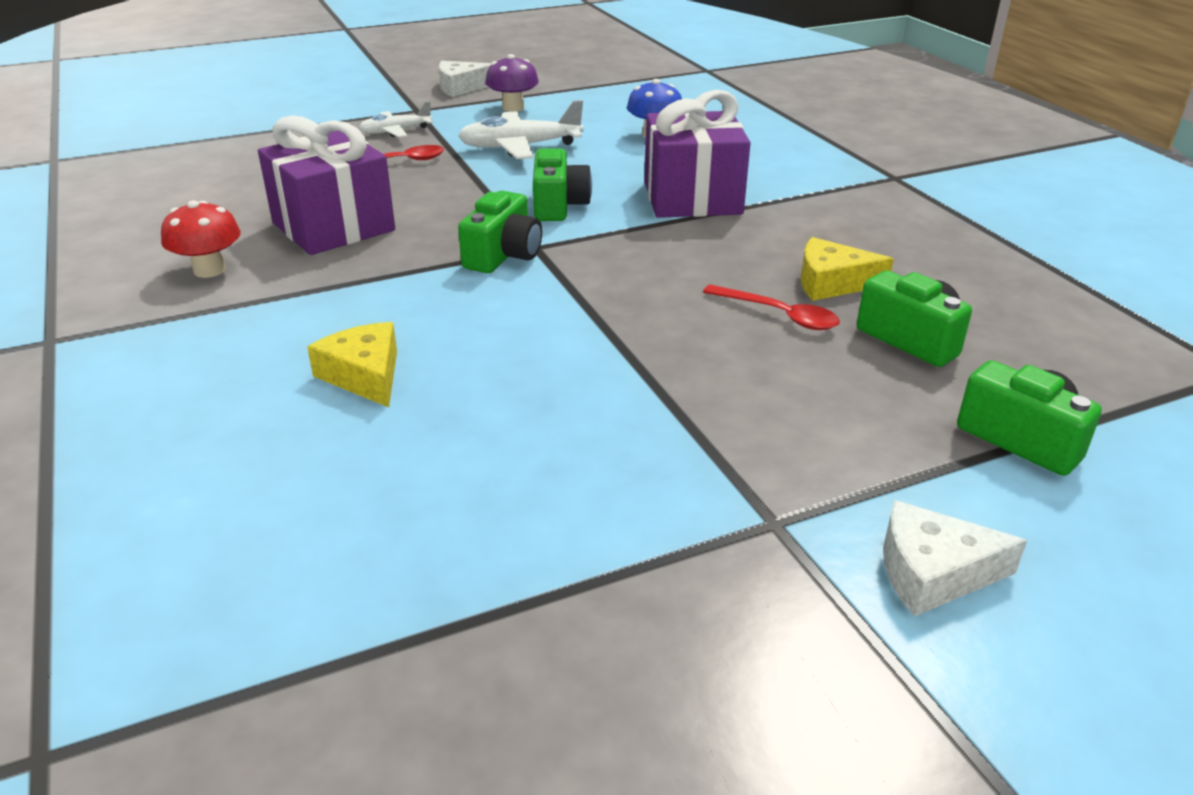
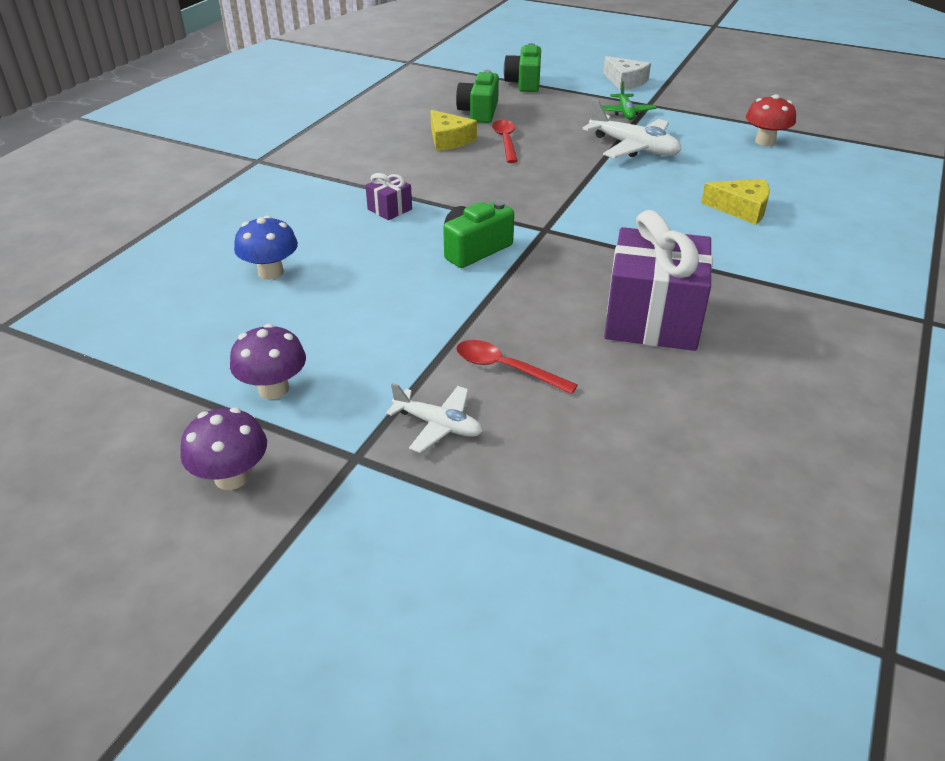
camera: 130 degrees left, 5 degrees up
red mushroom [161,200,241,278] -> red mushroom moved to [746,94,796,146]
yellow cheese [307,322,397,407] -> yellow cheese turned 90 degrees counterclockwise [701,179,770,225]
white cheese [439,61,491,97] -> purple mushroom [180,407,267,490]
white plane [458,100,584,159] -> white plane moved to [582,99,681,159]
green camera [458,191,542,273] -> none
purple gift [644,90,751,218] -> purple gift [365,173,412,220], size x0.44
none -> green plane [602,81,657,120]

